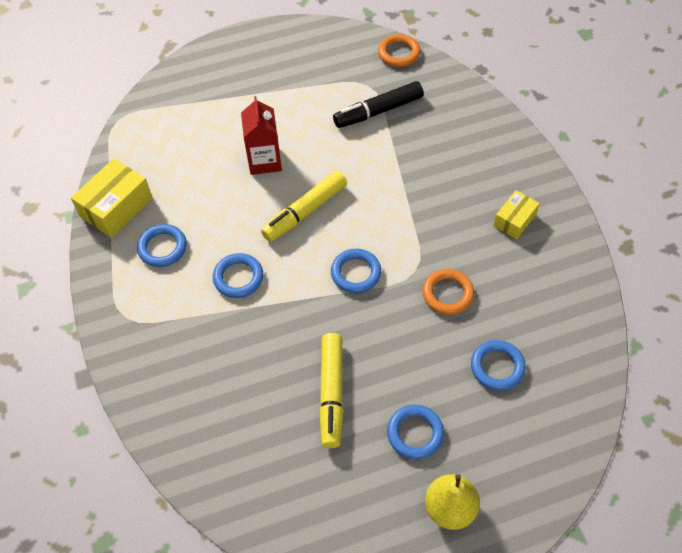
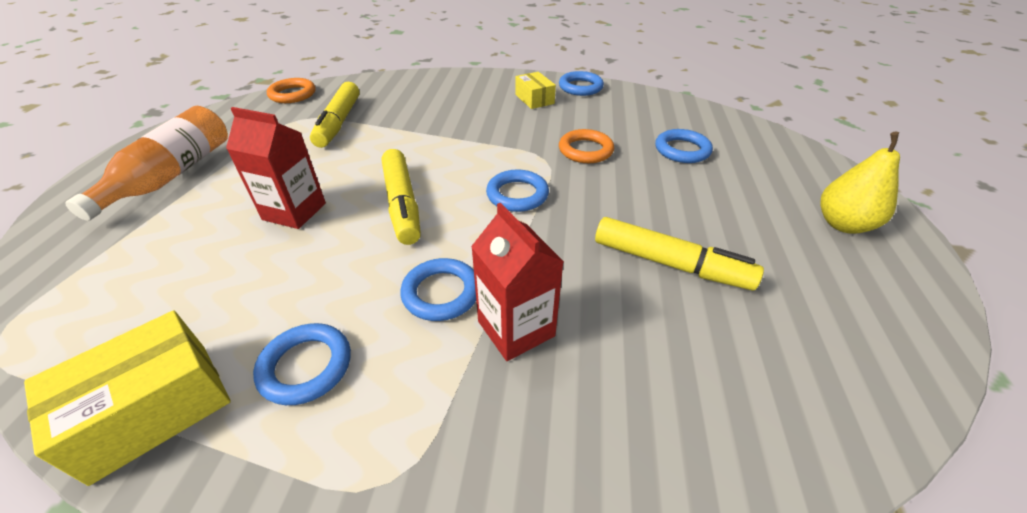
camera: 65 degrees left, 15 degrees down
yellow box [71,159,153,238] -> yellow box turned 75 degrees clockwise [24,310,231,486]
black marker [333,81,424,128] -> yellow marker [310,82,359,148]
blue ring [387,405,444,459] -> blue ring moved to [559,71,604,96]
none -> orange bottle [65,106,228,221]
none -> red carton [471,203,564,361]

